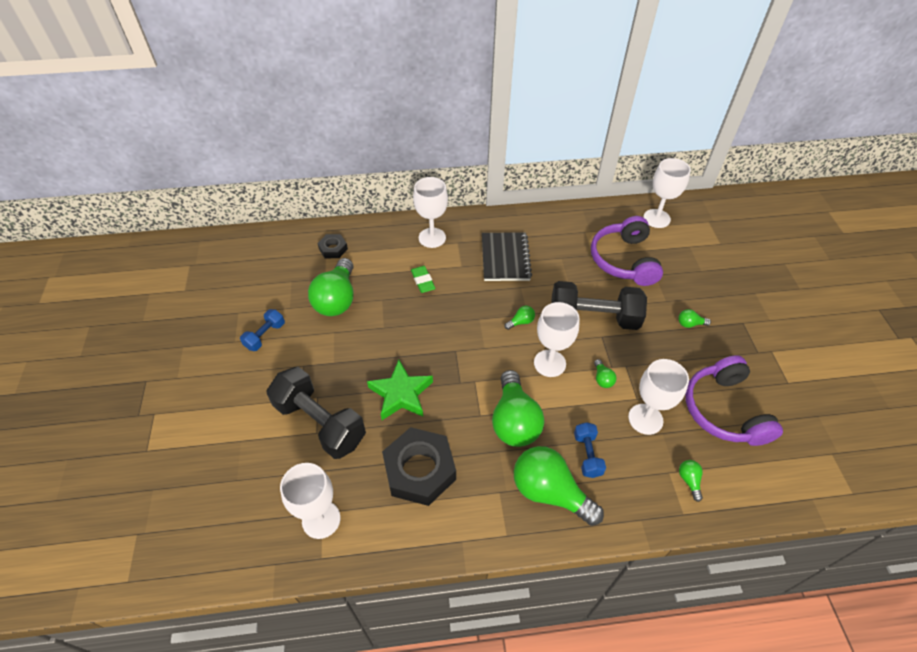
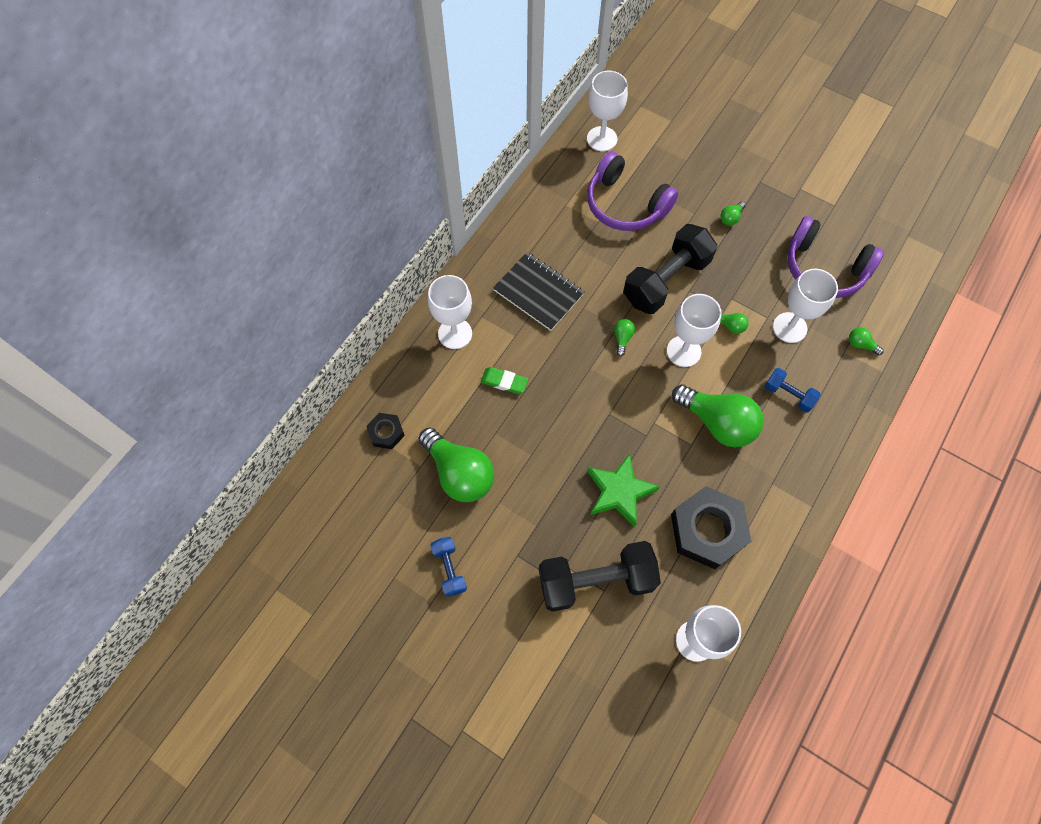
camera: 50 degrees left, 15 degrees up
green light bulb [514,446,604,526] -> none

